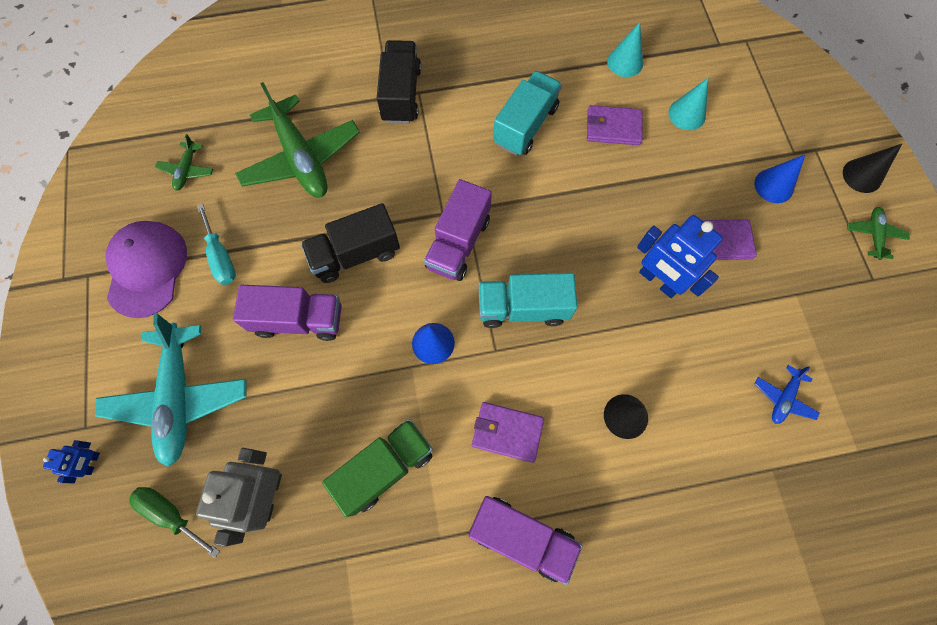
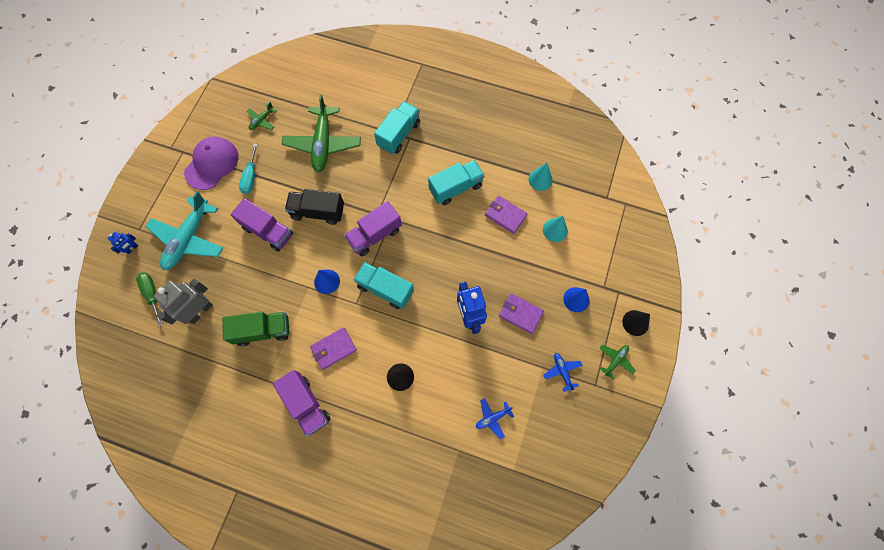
camera: 30 degrees right, 0 degrees up
black truck [377,40,421,124] -> turquoise truck [374,101,420,154]
purple wallet [472,402,544,463] -> purple wallet turned 75 degrees counterclockwise [310,327,357,370]
none -> blue plane [543,353,583,392]

